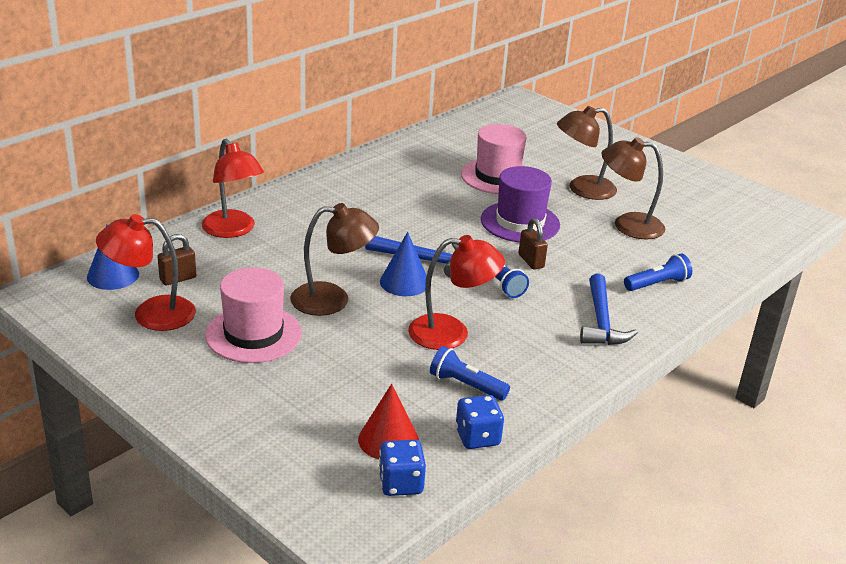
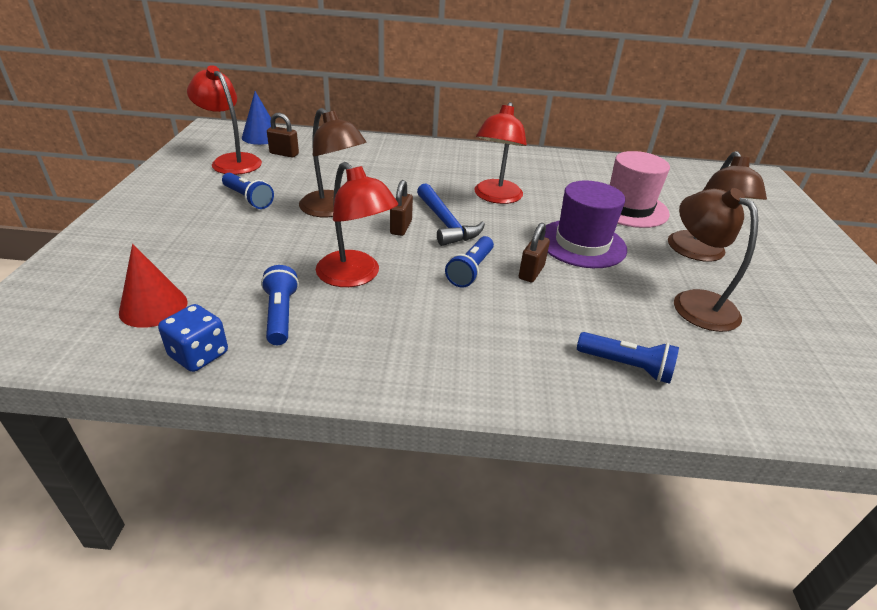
camera: 50 degrees right, 5 degrees up
red lamp [202,139,264,238] -> red lamp moved to [474,102,527,204]
pink hat [205,267,302,363] -> blue flashlight [222,173,274,209]
blue dice [379,440,426,496] -> none
blue cone [380,232,427,296] -> brown padlock [390,180,413,236]
brown lamp [557,106,617,200] -> brown lamp turned 120 degrees counterclockwise [668,151,767,262]
blue hammer [580,274,638,345] -> none

